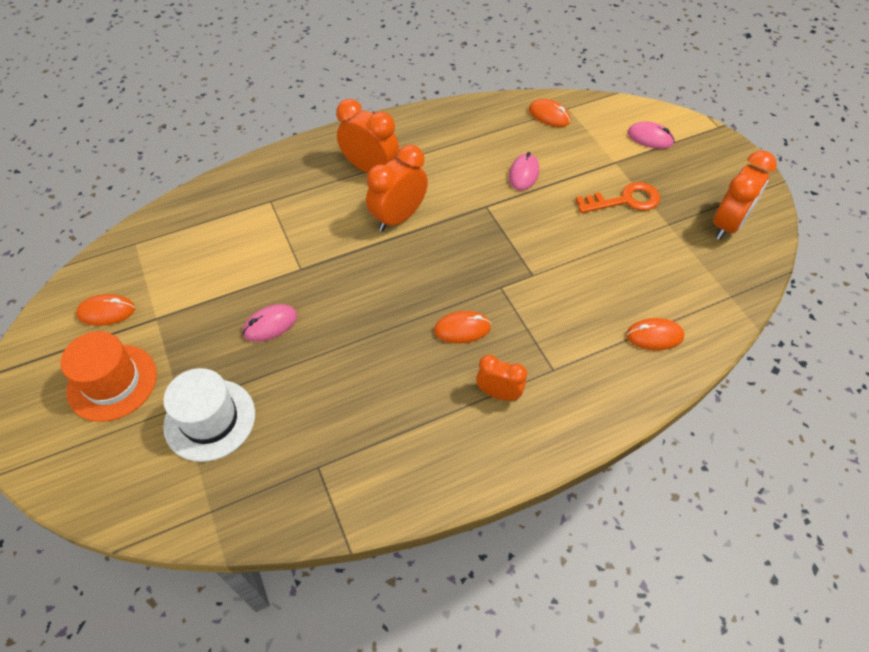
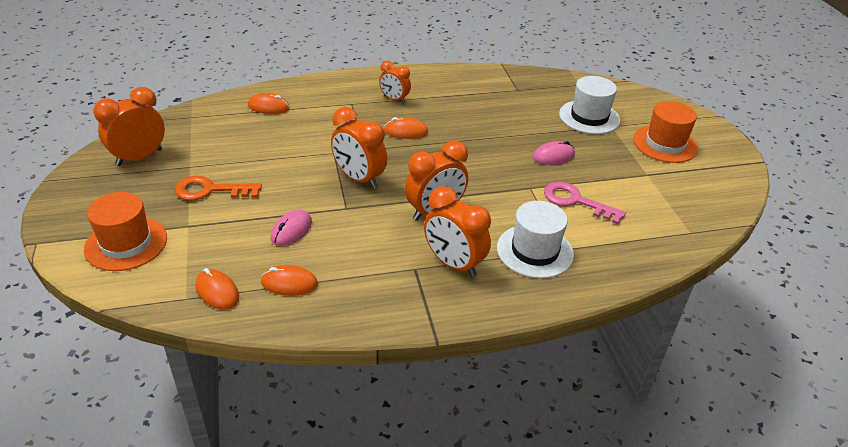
camera: 170 degrees left, 15 degrees down
orange mouse [76,294,135,326] -> orange mouse moved to [261,265,318,296]
pink mouse [627,122,675,149] -> orange hat [84,192,167,271]
none -> orange clock [331,107,387,189]
none -> white hat [497,201,574,278]
none -> pink key [544,181,626,224]

